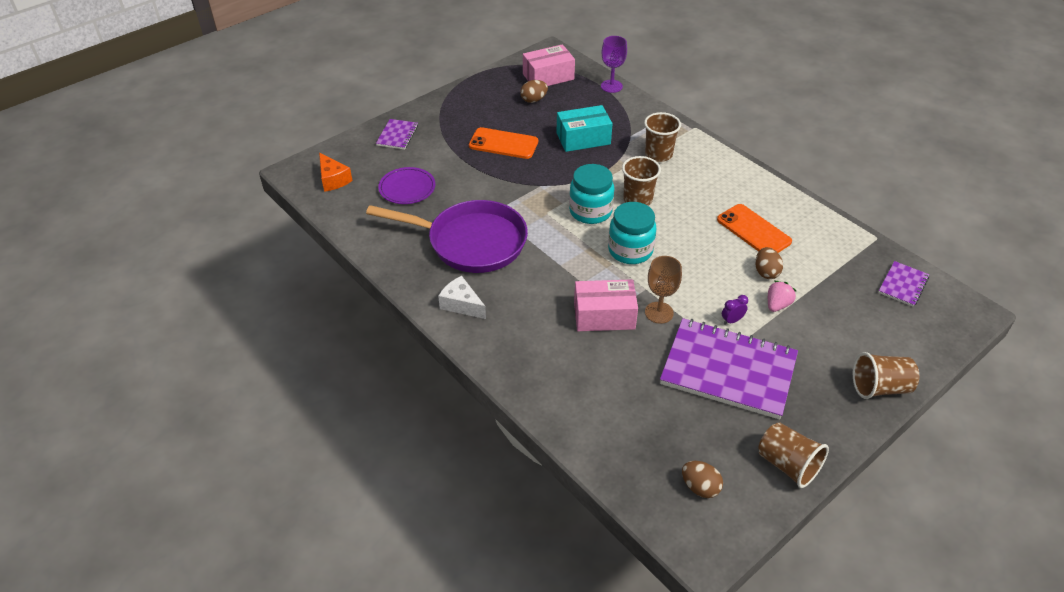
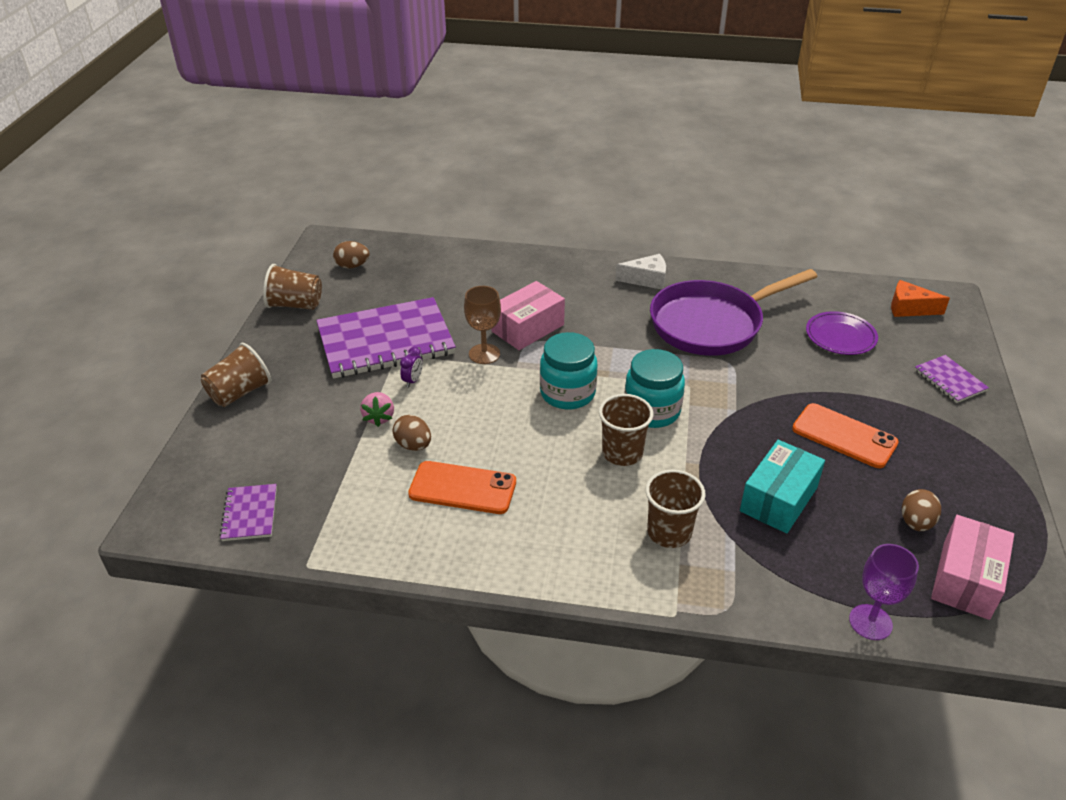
camera: 140 degrees right, 5 degrees down
orange phone [469,127,538,159] -> orange phone turned 60 degrees clockwise [792,403,899,468]

